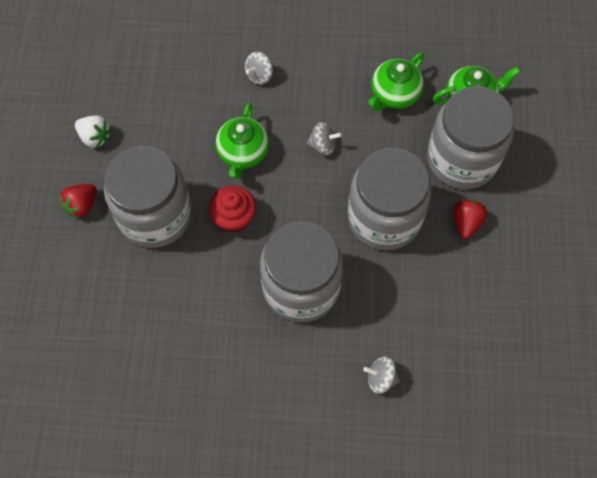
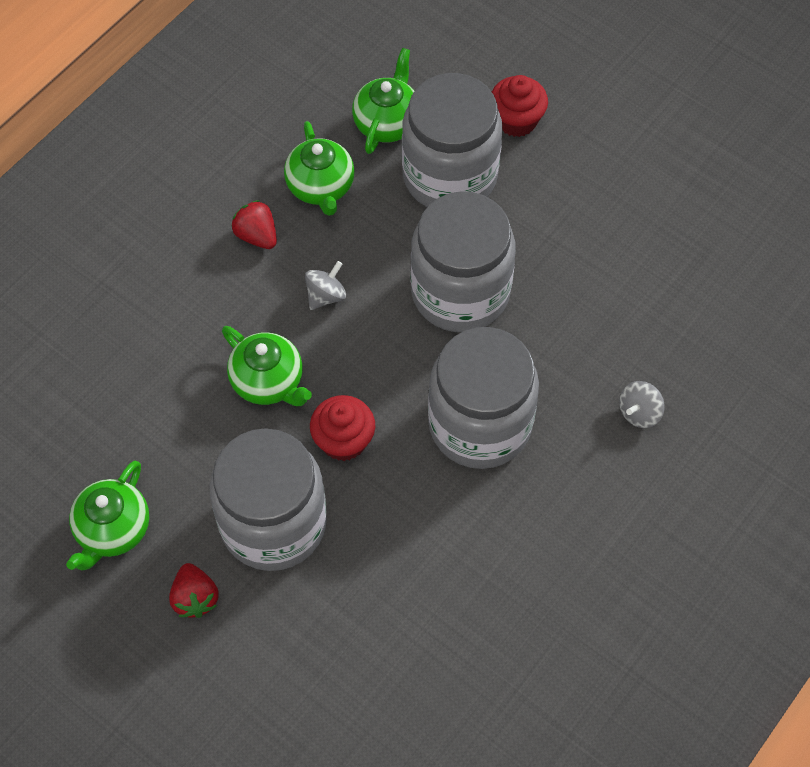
camera: 55 degrees left, 5 degrees down
white strawberry [75,115,111,148] -> green teapot [66,460,149,570]
grey spinning top [245,51,273,85] -> none
red strawberry [453,199,487,239] -> red strawberry moved to [231,200,277,249]
none -> red cupcake [492,75,548,137]

